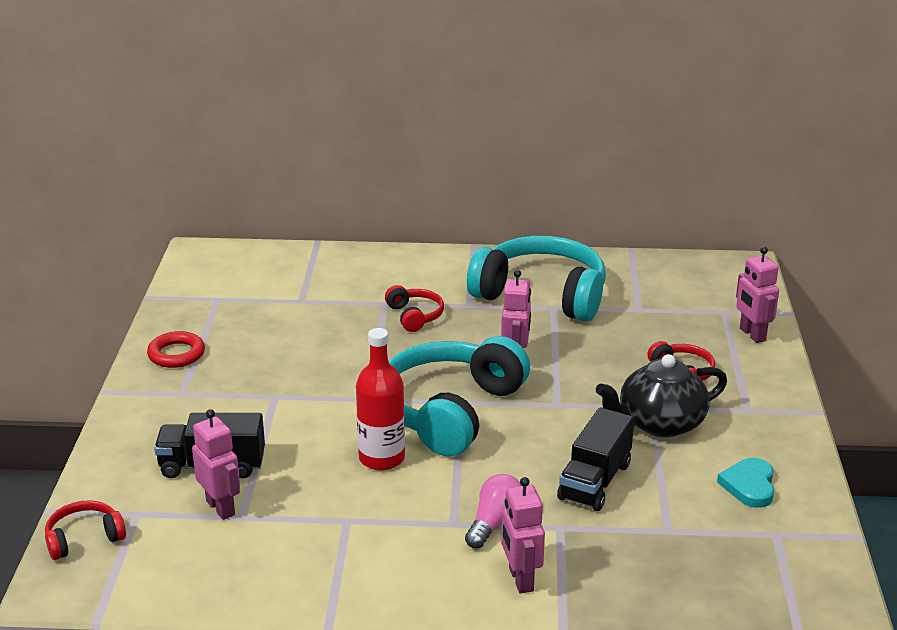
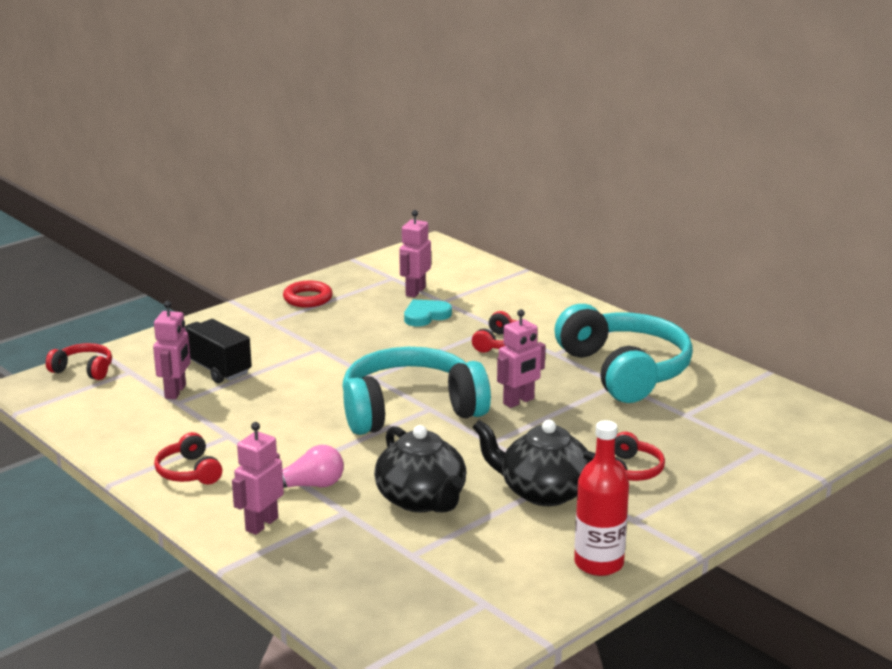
camera: 45 degrees right, 5 degrees down
red bottle [356,328,405,471] -> red bottle moved to [574,420,629,576]
black truck [557,408,634,511] -> black teapot [374,425,466,512]
turquoise heart [717,458,774,508] -> turquoise heart moved to [404,299,452,326]
pink robot [736,247,779,343] -> pink robot moved to [399,210,431,298]
none -> red headphones [154,432,222,484]

